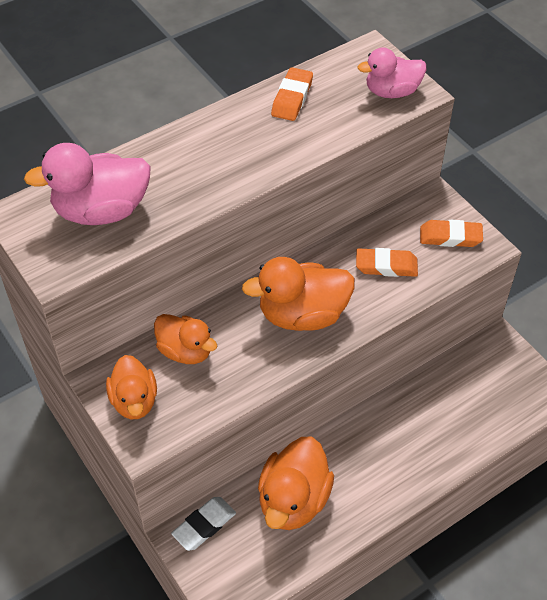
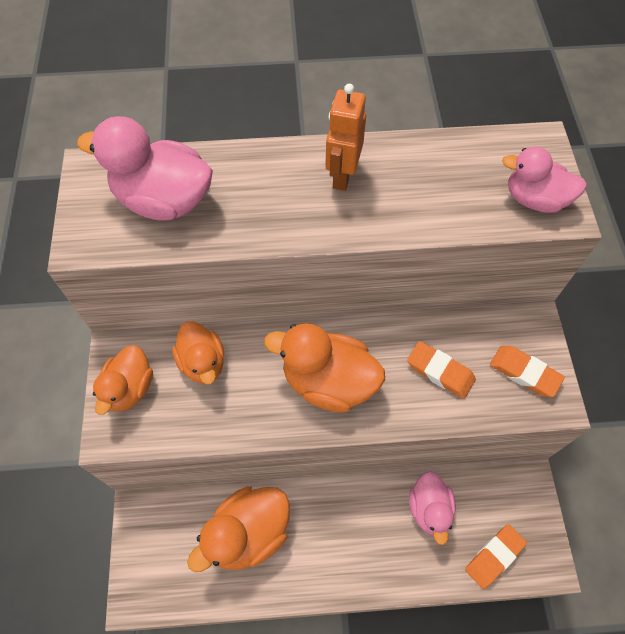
camera: 30 degrees right, 10 degrees up
white eraser [171,497,236,551] -> none
orange eraser [271,67,313,121] -> orange eraser moved to [465,524,527,589]
none -> orange robot [325,84,366,191]
none -> pink duck [409,471,456,545]

